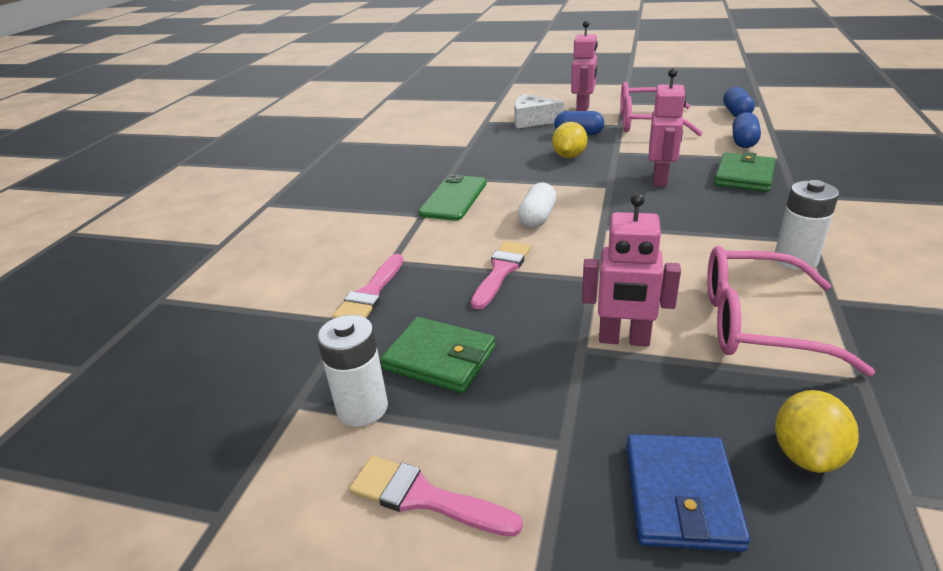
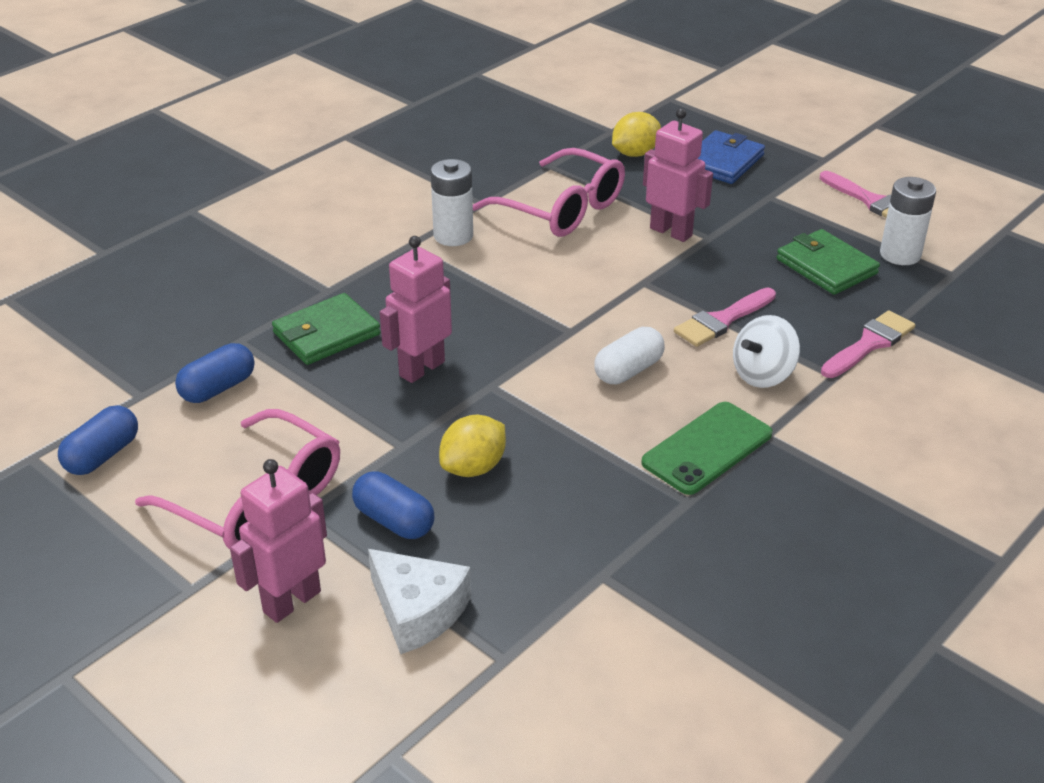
camera: 155 degrees left, 5 degrees up
none -> white spinning top [733,315,800,388]

